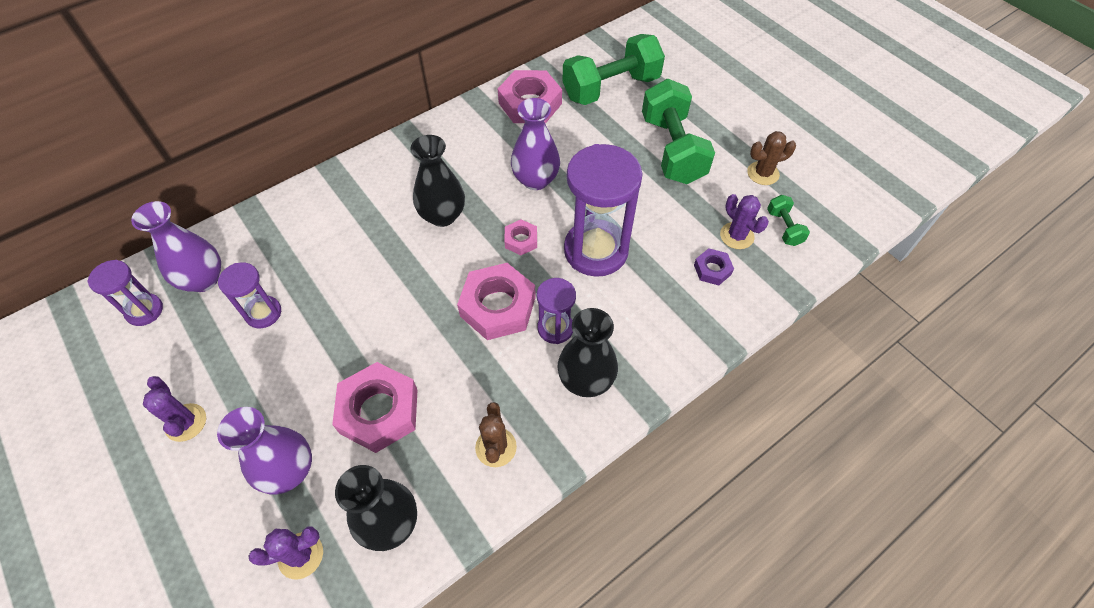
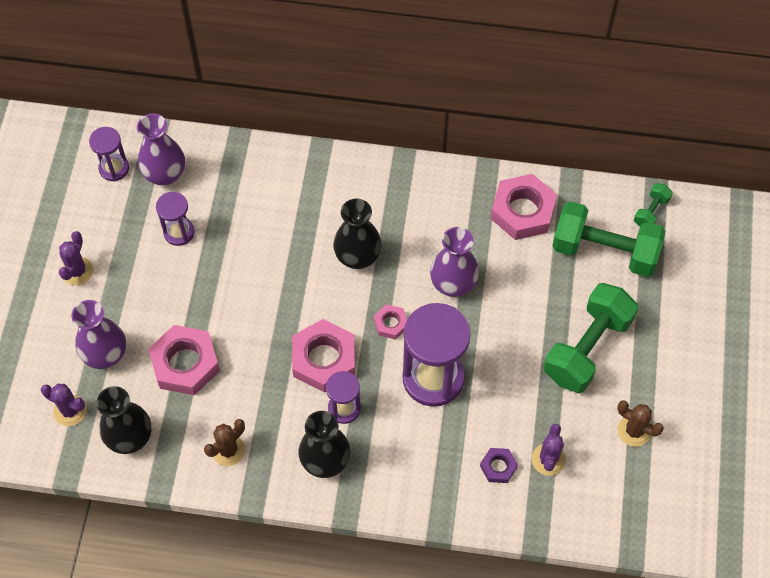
camera: 45 degrees right, 5 degrees up
green dumbbell [767,195,810,246] -> green dumbbell moved to [634,183,673,227]

